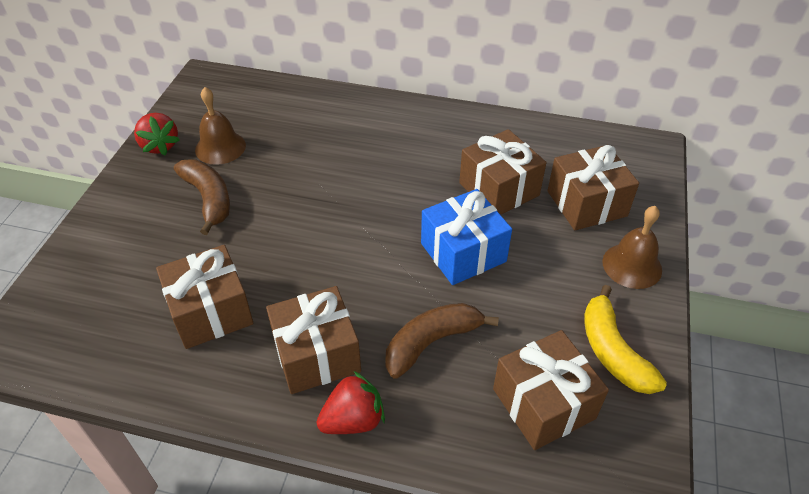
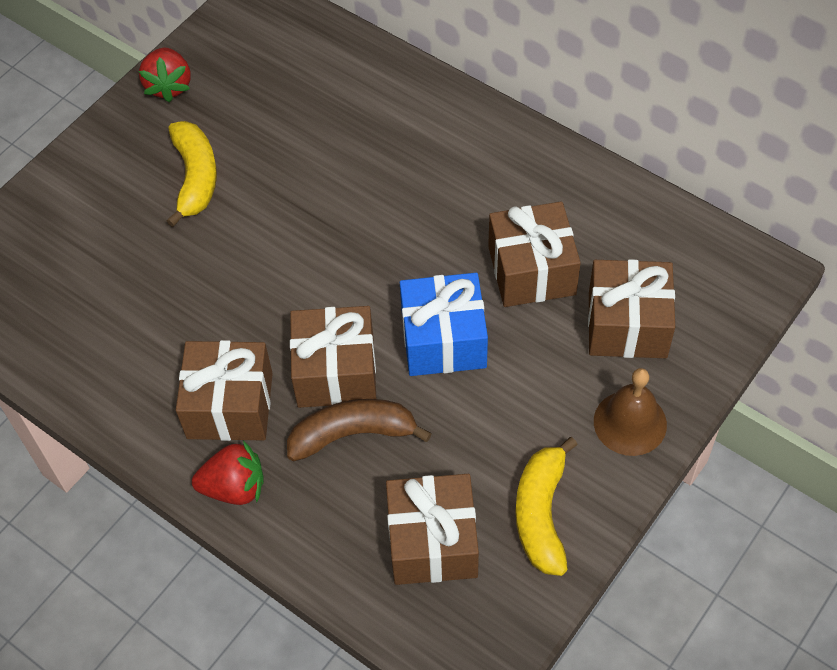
camera: 25 degrees right, 10 degrees up
brown gift [156,245,253,349] -> brown gift moved to [290,306,376,408]
brown banana [174,159,230,235] -> yellow banana [167,121,217,227]
brown bell [195,87,246,165] -> none

